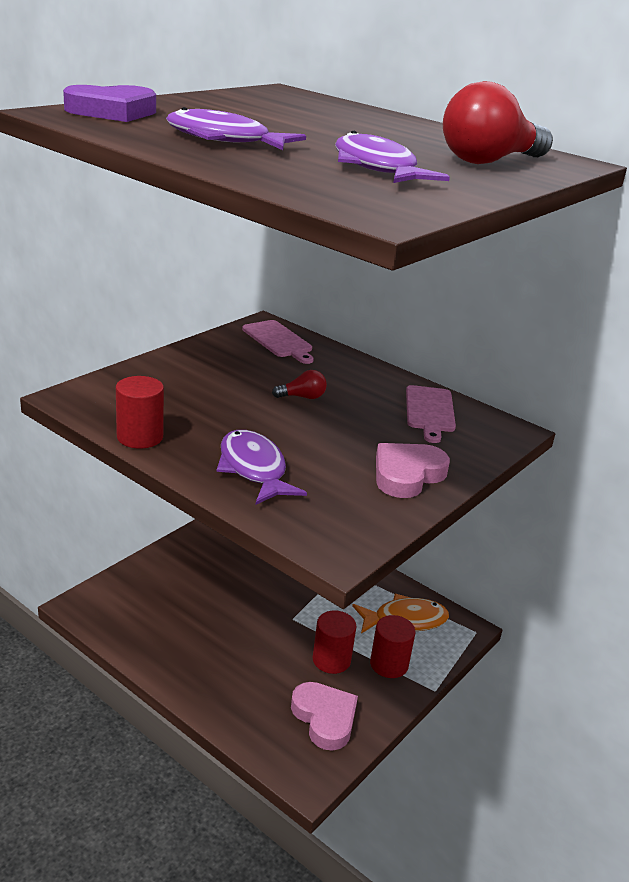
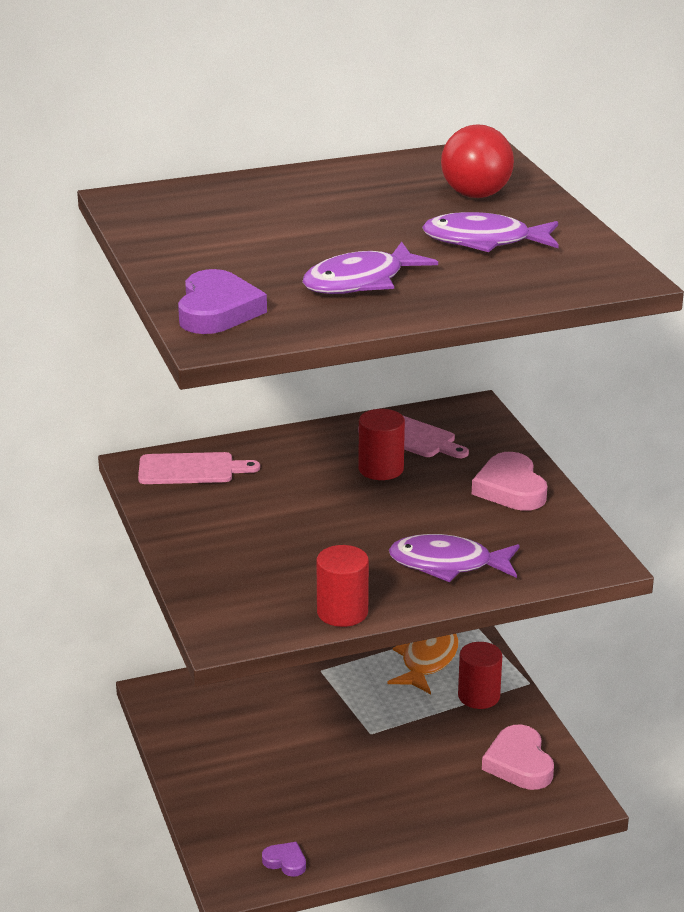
camera: 55 degrees left, 0 degrees up
red light bulb [272,370,327,399] -> none
pink heart [291,682,358,751] -> pink heart turned 105 degrees counterclockwise [482,725,554,790]
red cylinder [313,611,357,674] -> red cylinder moved to [358,409,405,480]
none -> purple heart [262,842,306,877]

